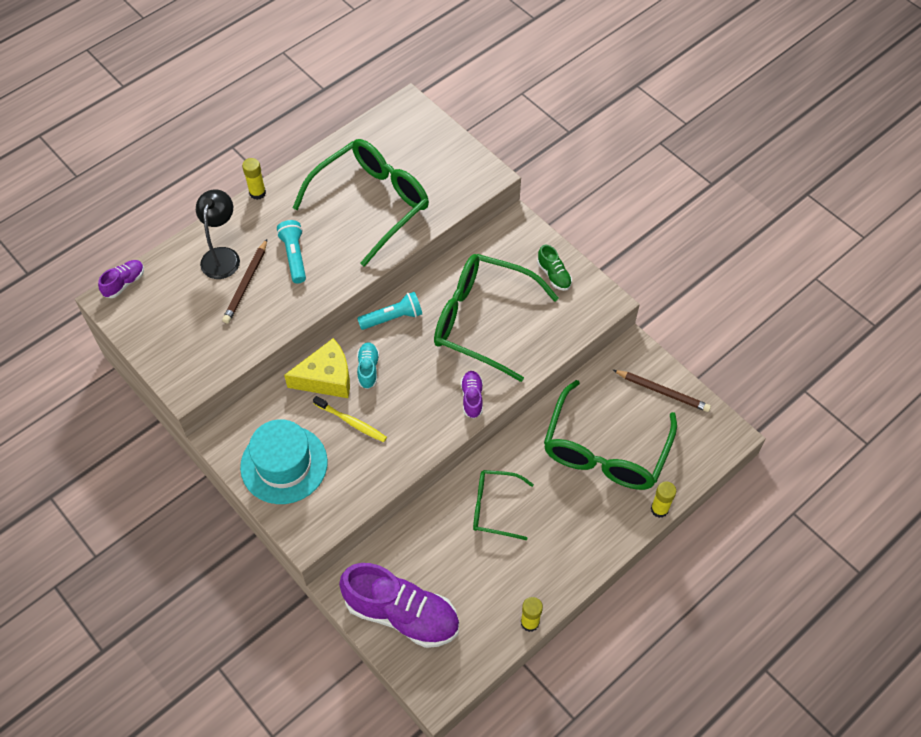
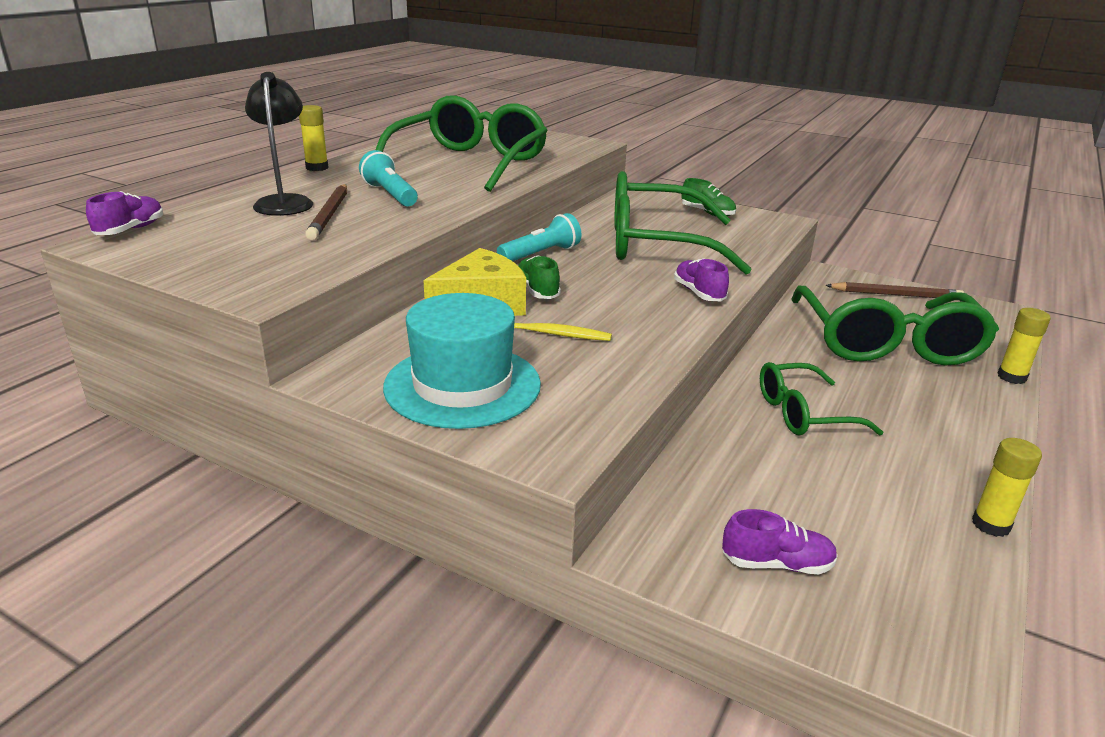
camera: 20 degrees left, 30 degrees down
purple shoe [339,563,459,648] -> purple shoe [722,509,838,574], size x0.45
turquoise shoe [357,342,379,389] -> green shoe [518,255,561,299]

